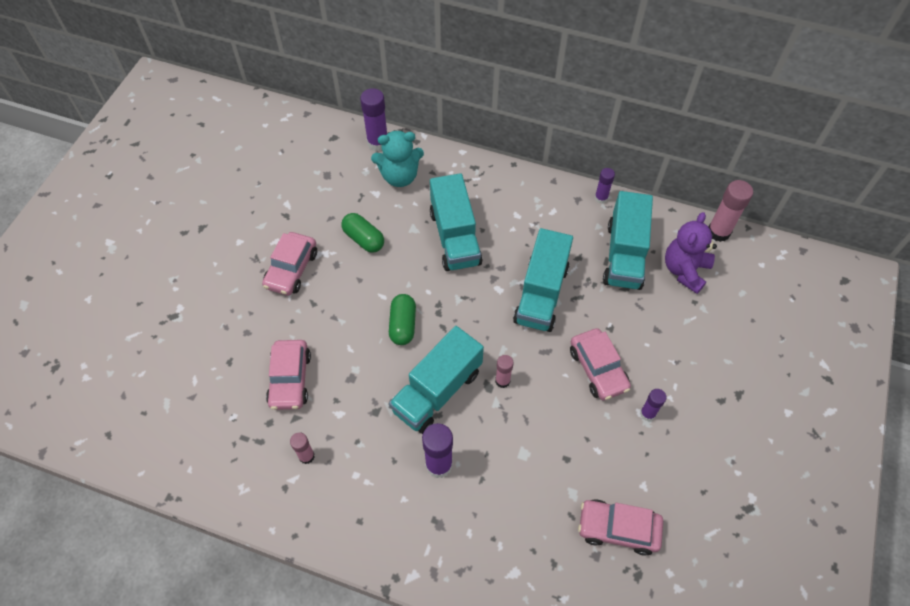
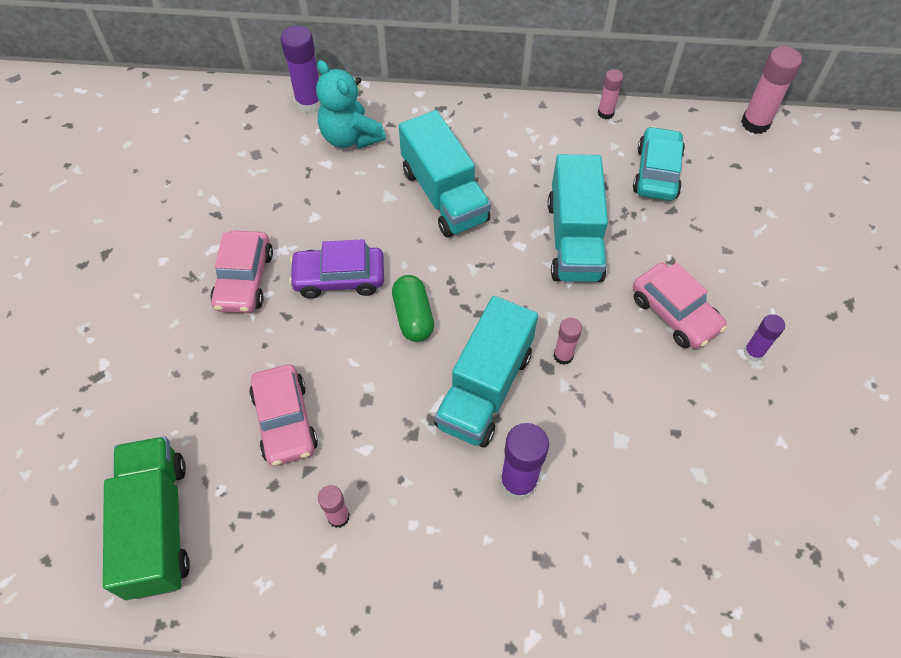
camera: 15 degrees left, 0 degrees up
green capsule [341,213,384,253] -> none
turquoise teddy bear [371,130,424,187] -> turquoise teddy bear turned 75 degrees clockwise [316,60,386,149]
pink car [578,499,663,556] -> none
purple glue stick [595,168,615,204] -> pink glue stick [598,69,624,119]
turquoise truck [603,191,653,290] -> turquoise car [633,126,685,201]
purple teddy bear [665,212,717,294] -> none
none -> green truck [103,436,190,600]
none -> purple car [289,239,384,299]

